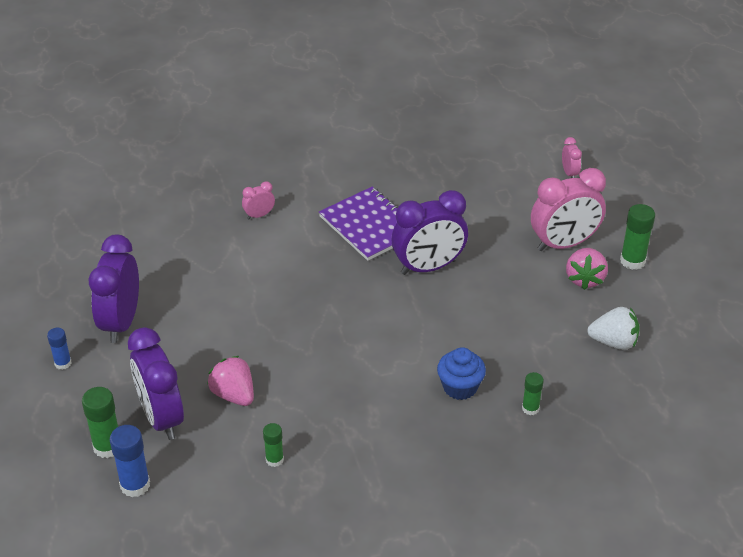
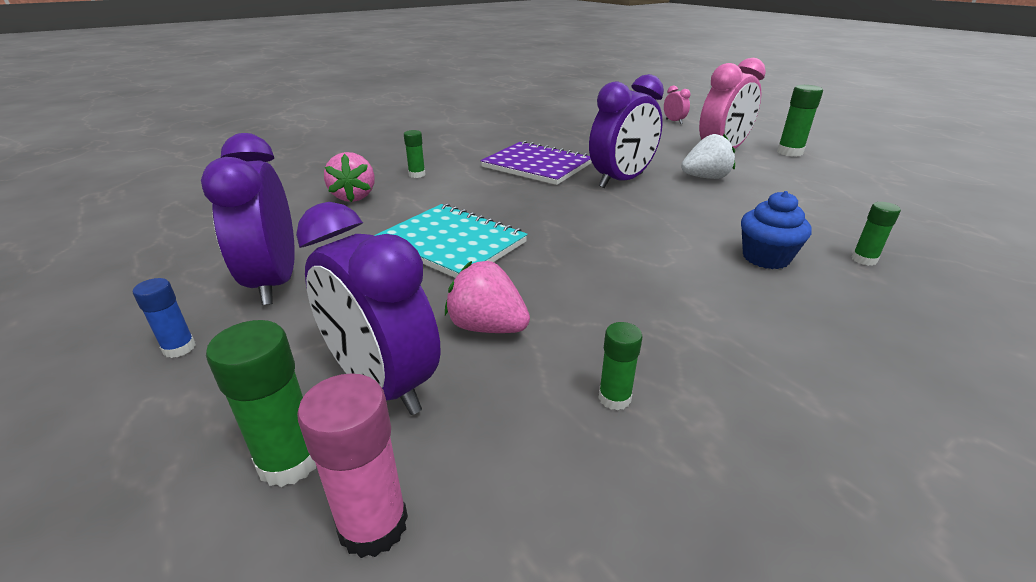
camera: 20 degrees left, 10 degrees down
blue glue stick [110,425,150,497] -> pink glue stick [297,373,408,558]
pink clock [242,181,275,219] -> green glue stick [404,130,426,178]
pink strawberry [566,248,608,290] -> pink strawberry moved to [324,152,375,202]
white strawberry [587,307,640,350] -> white strawberry moved to [681,134,735,179]
none -> turquoise notebook [374,203,528,278]

